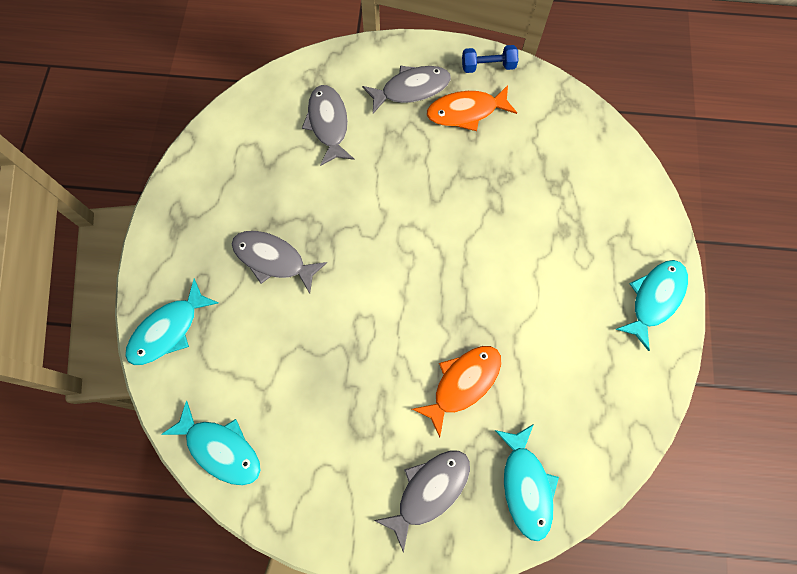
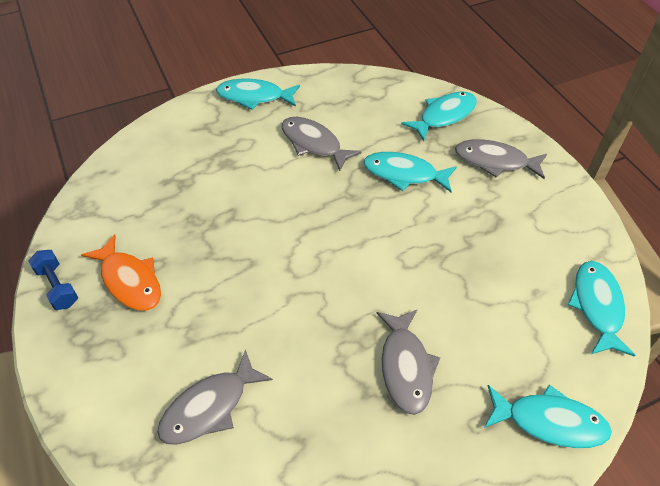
camera: 120 degrees left, 20 degrees down
grey fish [362,65,451,114] -> grey fish moved to [281,117,362,171]
orange fish [412,346,501,437] -> turquoise fish [363,152,457,192]

